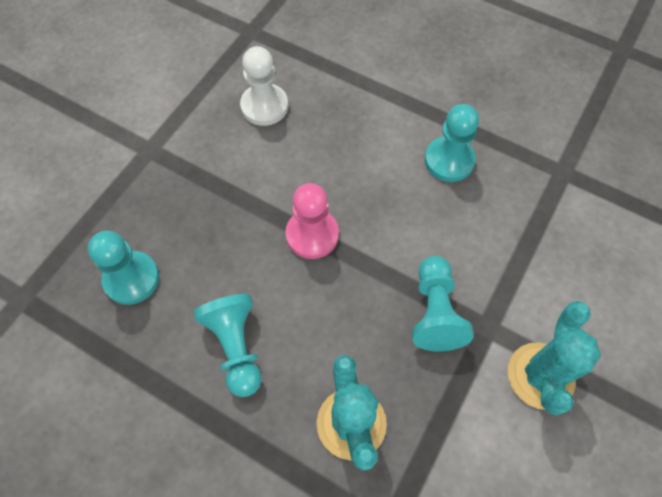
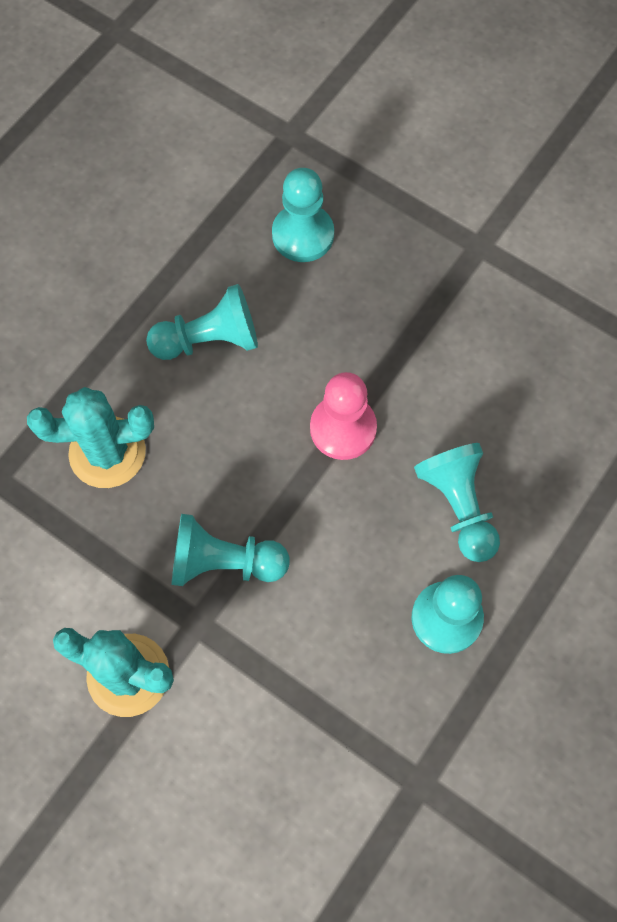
camera: 95 degrees right, 5 degrees up
white pawn [240,46,288,126] -> none
none -> turquoise pawn [414,443,500,562]

